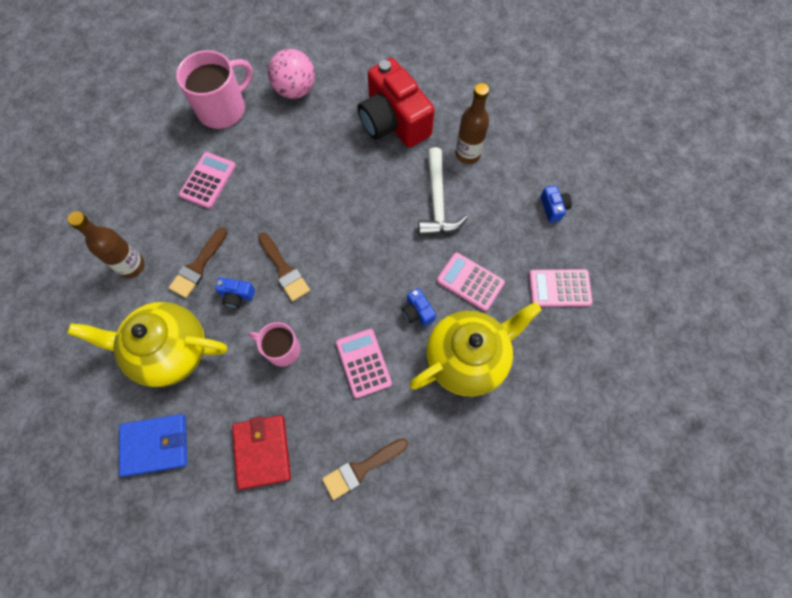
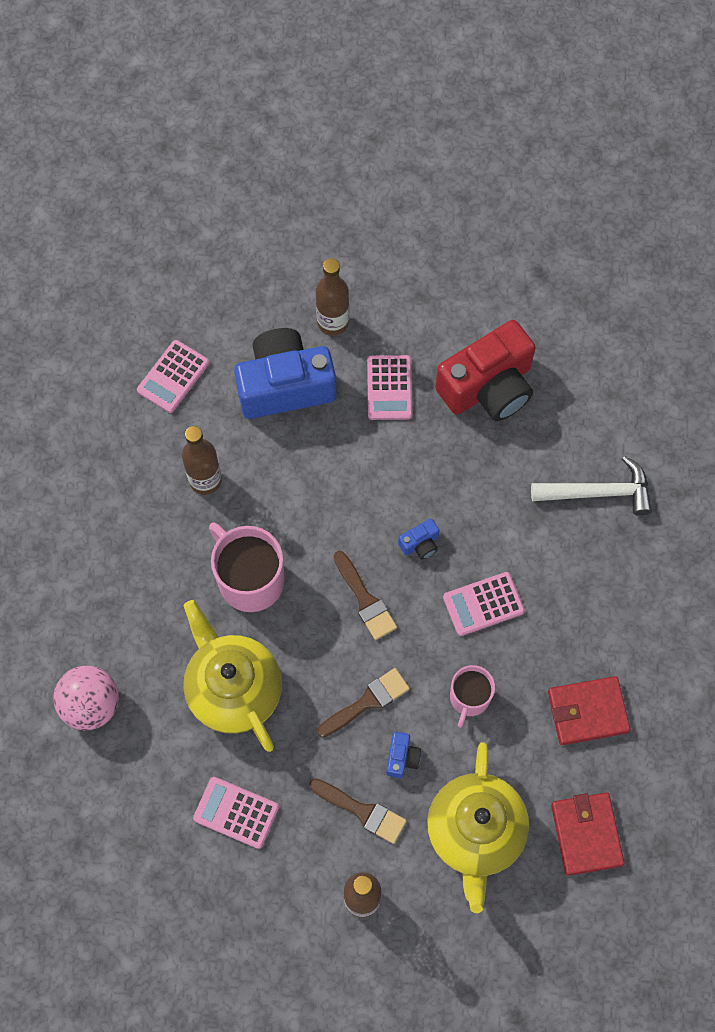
camera: 90 degrees left, 0 degrees up
blue wallet [119,414,187,477] -> red wallet [551,793,624,876]
pink mug [176,50,253,129] -> pink mug moved to [209,522,285,612]
brown brush [322,438,408,500] -> brown brush moved to [334,551,397,640]
red camera [357,58,435,148] -> red camera moved to [435,320,536,421]
yellow teapot [409,302,541,396] -> yellow teapot moved to [183,600,282,752]
white hammer [418,147,468,236] -> white hammer moved to [531,456,652,516]
pink calculator [437,252,505,311] -> pink calculator moved to [137,340,209,413]
blue camera [540,185,572,223] -> blue camera [234,328,336,419], size x2.48
none -> brown bottle [316,258,349,336]

